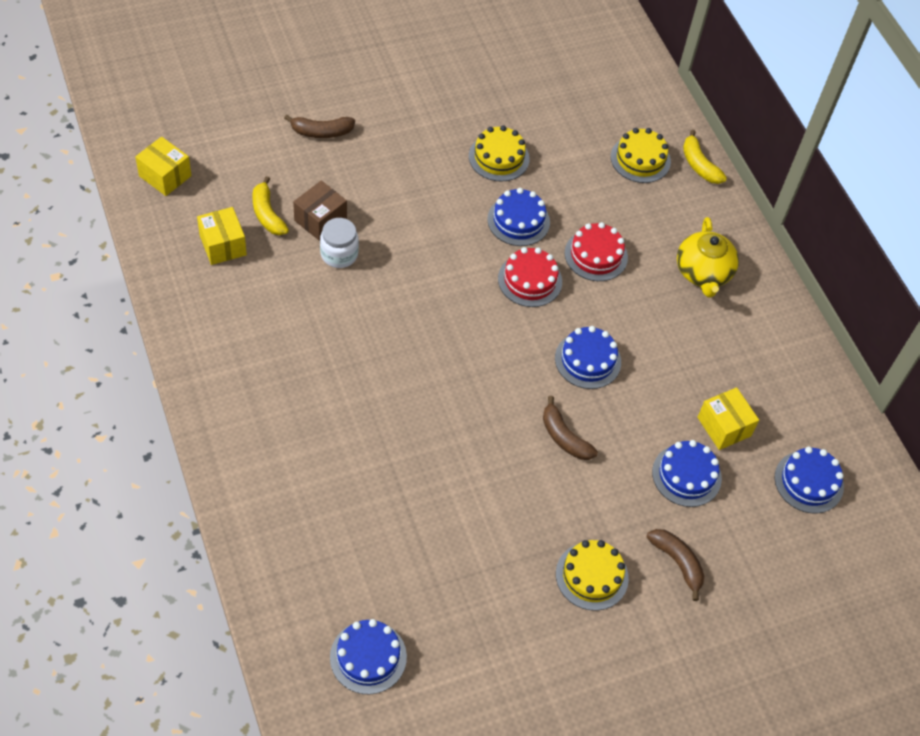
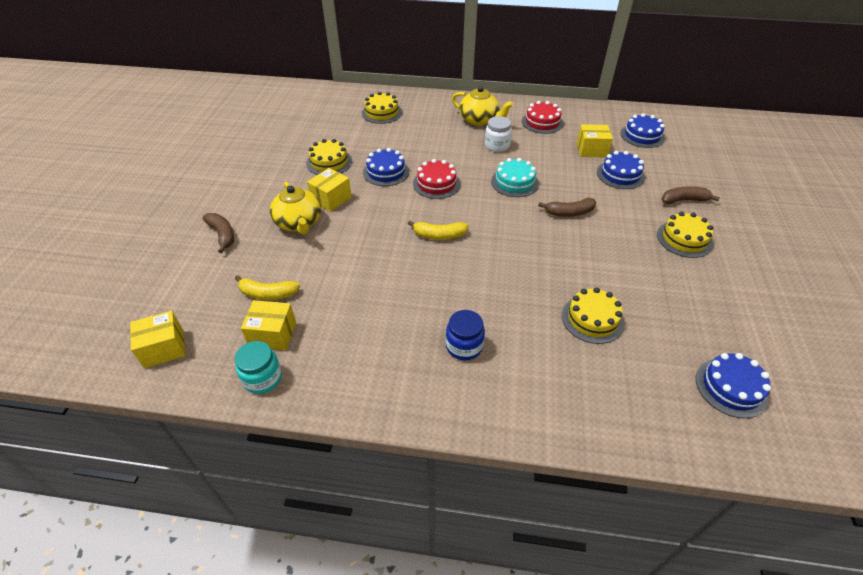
camera: 55 degrees left, 10 degrees down
brown banana [284,115,355,138] -> brown banana turned 60 degrees counterclockwise [202,213,234,253]
brown box [293,181,347,241] -> none
white jar [320,218,359,268] -> white jar moved to [485,116,512,152]
blue cake [555,326,621,389] -> turquoise cake [491,158,539,197]
red cake [565,222,628,281] -> red cake moved to [522,101,563,134]
yellow banana [683,130,727,184] -> yellow banana moved to [408,221,469,240]
none -> turquoise jar [235,341,282,394]
none -> yellow teapot [270,181,321,235]
none -> yellow box [307,168,352,212]
none -> blue jar [446,310,485,360]
none -> yellow cake [562,287,624,344]

